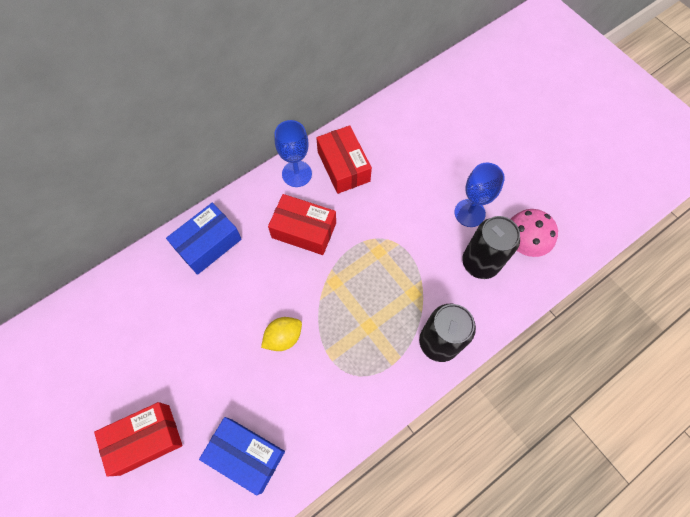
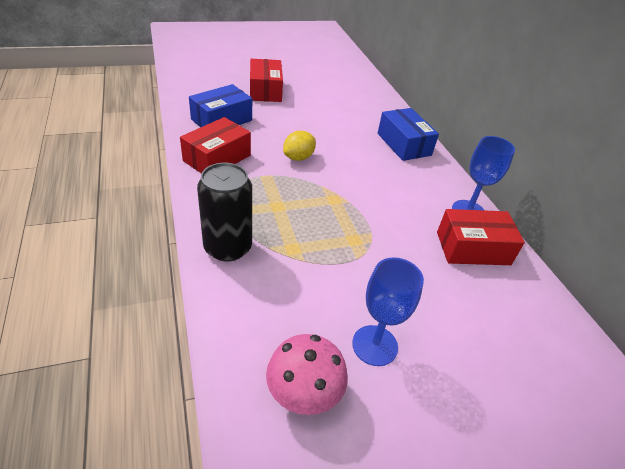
camera: 105 degrees right, 25 degrees down
yellow lemon [261,317,302,351] -> yellow lemon turned 60 degrees clockwise [283,131,316,161]
red box [268,194,336,255] -> red box moved to [180,117,251,173]
black can [462,216,520,279] -> none

